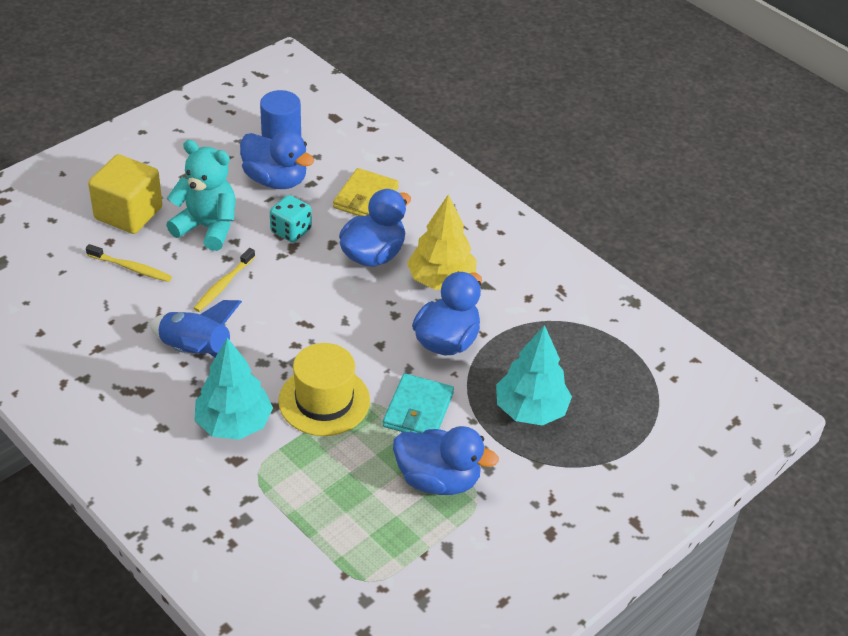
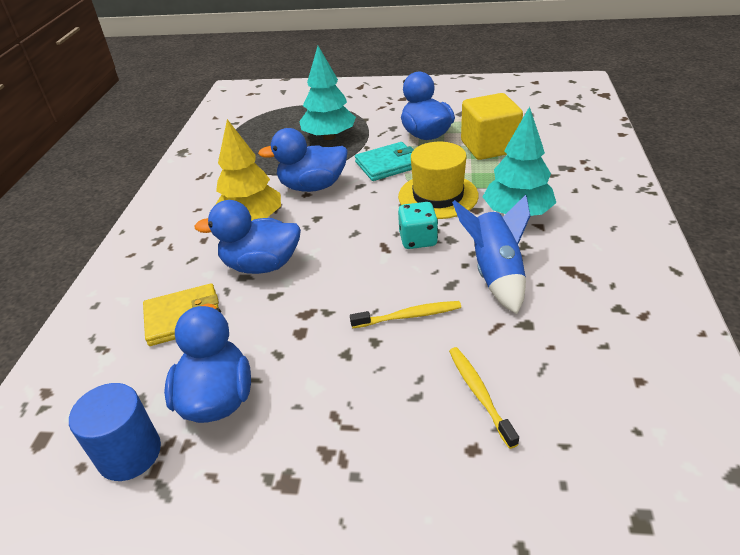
camera: 125 degrees left, 5 degrees down
yellow cube [88,154,162,234] -> yellow cube moved to [461,93,523,160]
turquoise teddy bear [166,140,235,251] -> none
turquoise dice [270,195,312,243] -> turquoise dice moved to [398,202,438,249]

